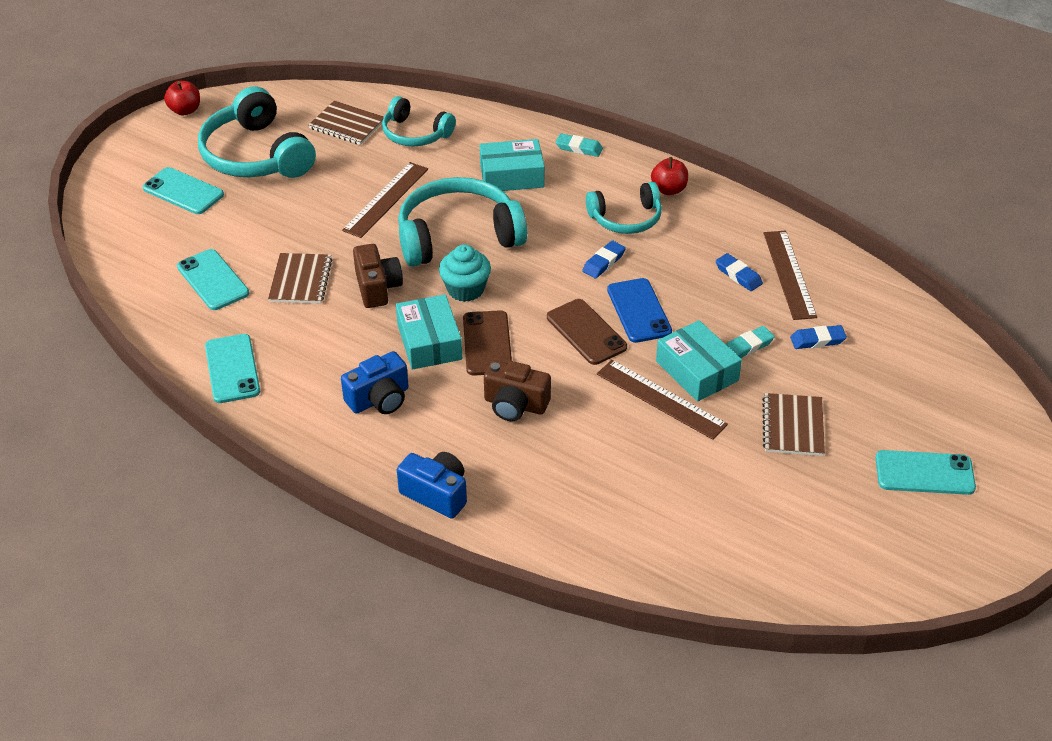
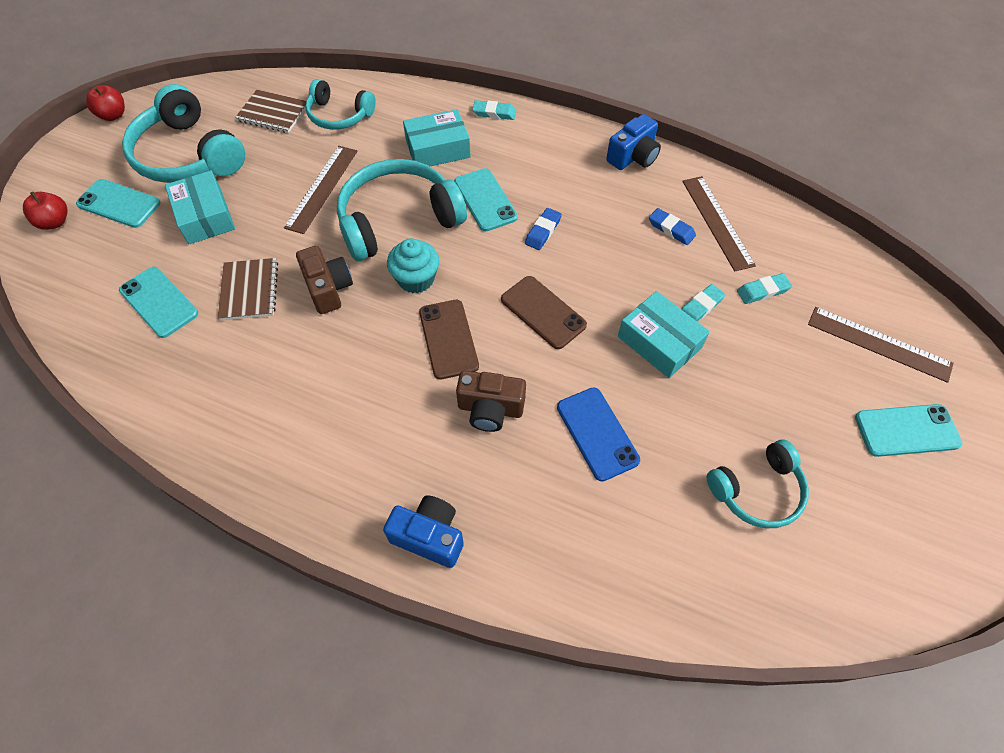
camera: 10 degrees left, 15 degrees up
turquoise phone [205,334,260,403] -> turquoise phone moved to [454,168,518,231]
blue camera [341,351,408,414] -> blue camera moved to [606,114,661,170]
turquoise box [396,294,462,369] -> turquoise box moved to [165,170,235,244]
turquoise headphones [586,182,662,234] -> turquoise headphones moved to [707,440,809,528]
brown ruler [597,360,728,440] -> brown ruler moved to [808,307,954,383]
blue phone [607,278,672,343] -> blue phone moved to [557,388,640,482]
red apple [651,157,688,195] -> red apple moved to [23,192,68,230]
brown notebook [762,393,825,456] -> none
blue eraser [790,325,847,349] -> turquoise eraser [737,273,792,304]

